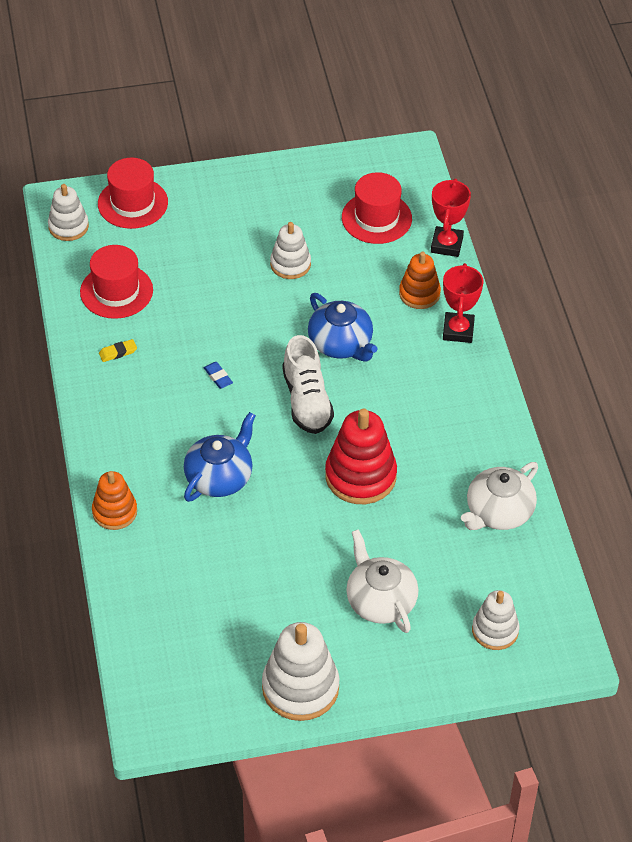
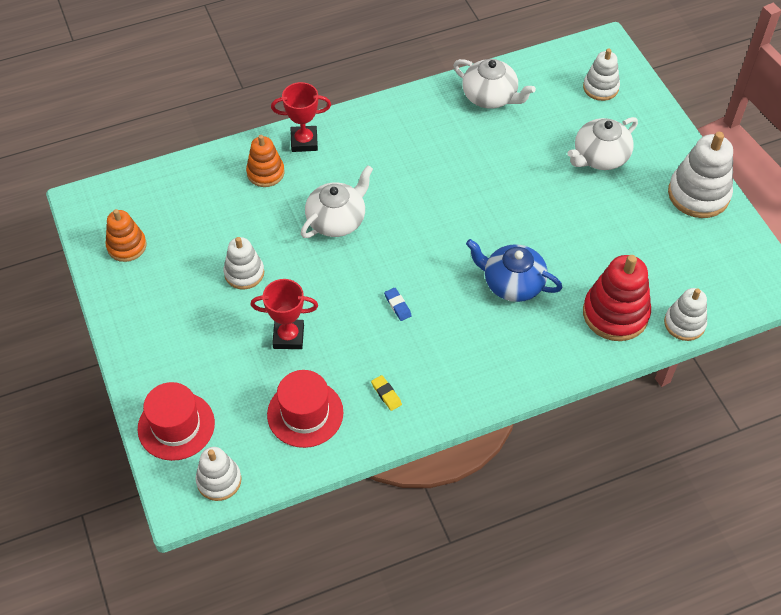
camera: 100 degrees left, 5 degrees up
orange stacking toy [92,471,137,530] -> orange stacking toy moved to [106,209,147,262]
blue eraser [204,362,233,389] -> blue eraser turned 75 degrees counterclockwise [384,288,412,321]
white shoe [282,335,334,434] -> none
blue teapot [308,293,377,362] -> white teapot [301,165,373,238]
red stacking toy [325,409,397,504] -> red stacking toy moved to [583,255,651,341]
red hat [342,172,412,244] -> none
red trophy [431,178,471,257] -> red trophy moved to [250,279,318,349]
none -> white stacking toy [664,288,707,341]

